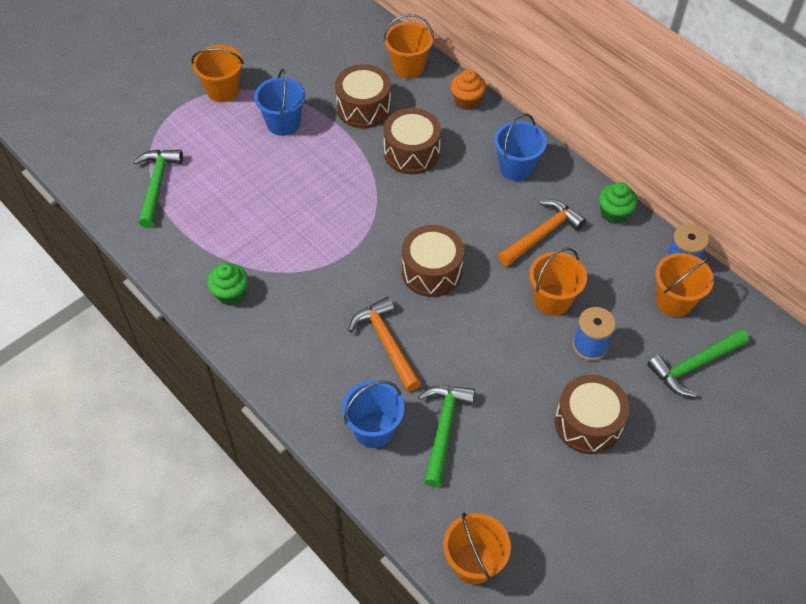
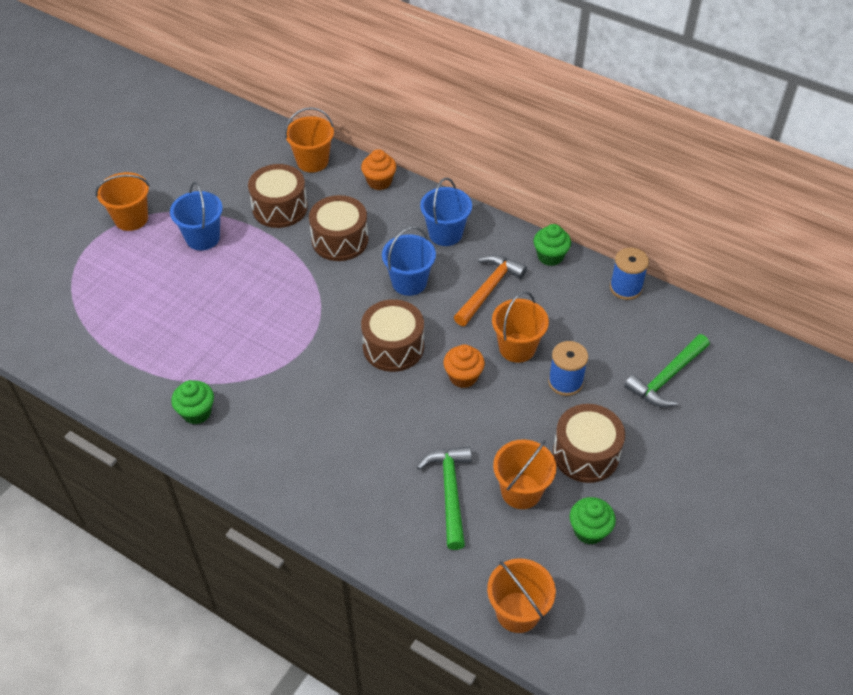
camera: 15 degrees left, 5 degrees down
green hammer [133,150,183,228] -> none
blue bucket [342,380,404,448] -> blue bucket moved to [382,226,436,296]
orange hammer [348,297,421,391] -> none
orange bucket [655,253,714,317] -> orange bucket moved to [493,439,556,509]
none -> orange cupcake [444,344,485,388]
none -> green cupcake [570,497,616,545]

